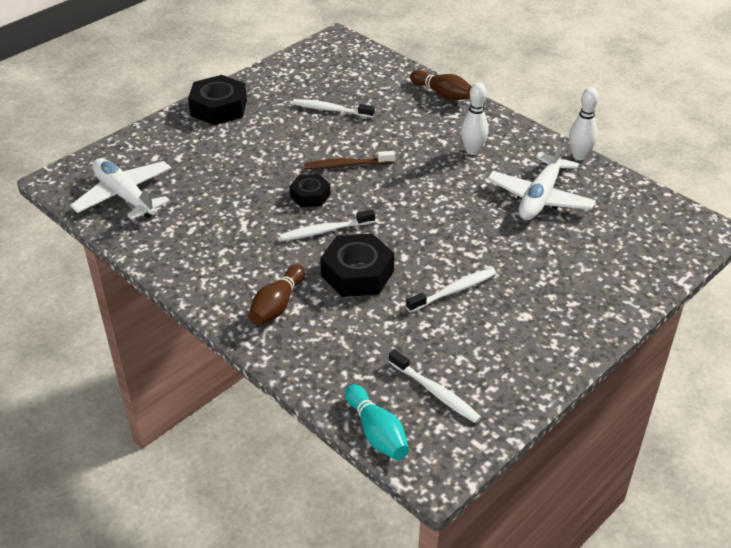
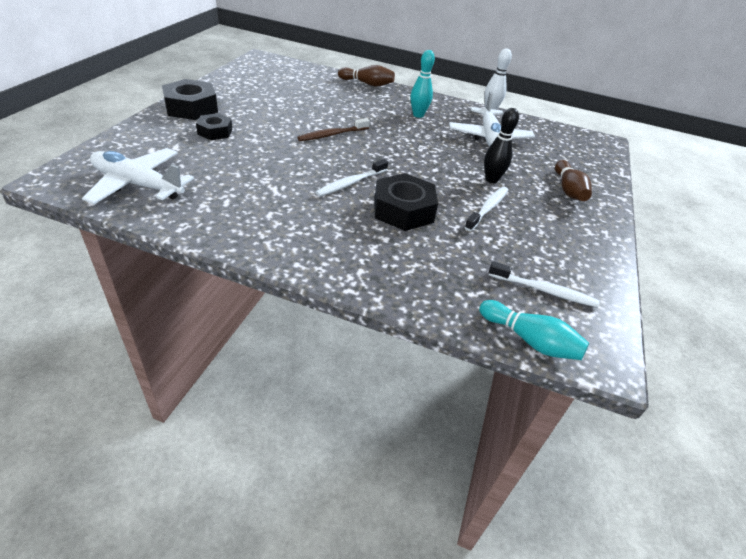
camera: 30 degrees left, 0 degrees up
brown bowling pin [248,265,305,325] -> brown bowling pin moved to [555,160,592,201]
black nut [289,174,330,207] -> black nut moved to [196,113,233,140]
white toothbrush [292,99,375,118] -> none
white bowling pin [461,82,488,155] -> turquoise bowling pin [411,50,435,118]
none -> black bowling pin [484,108,519,183]

